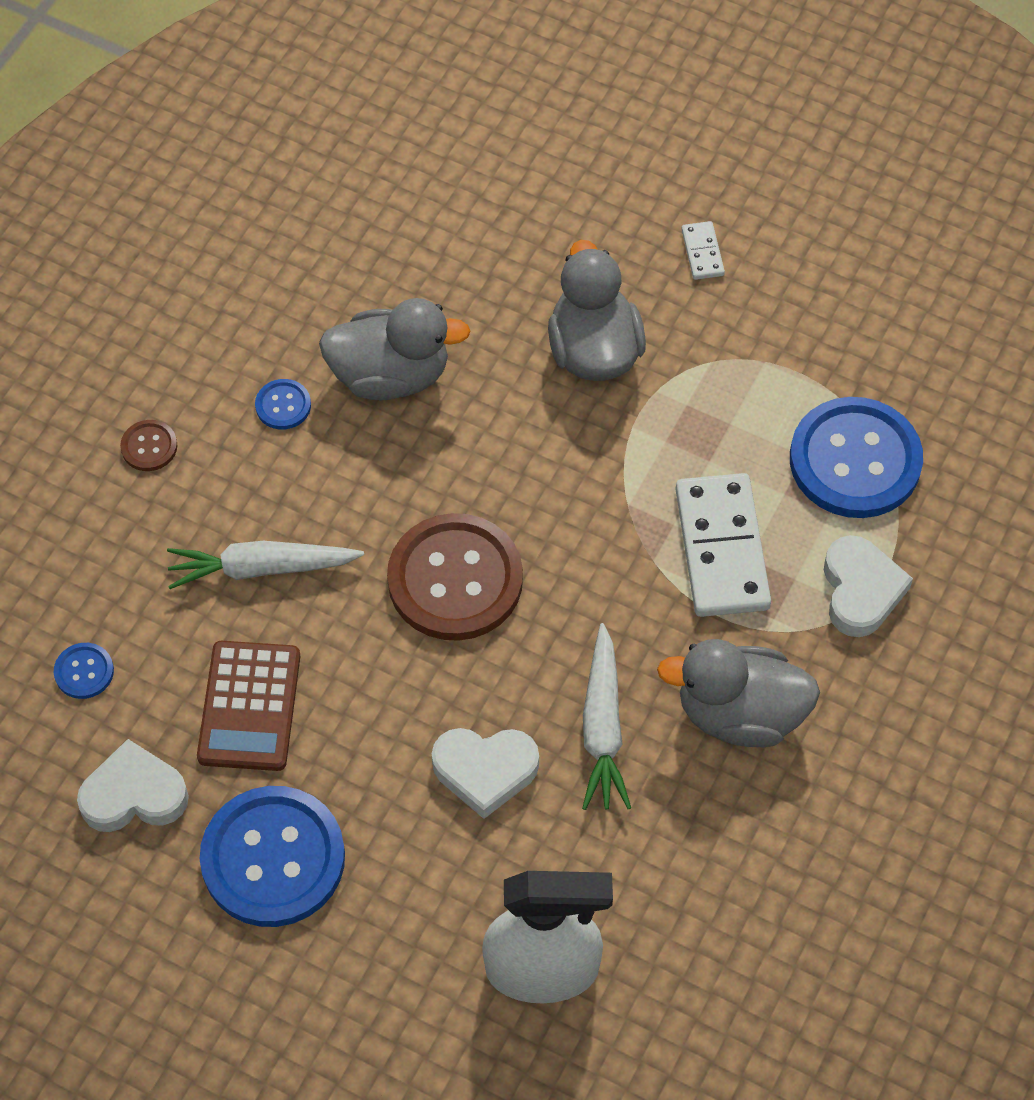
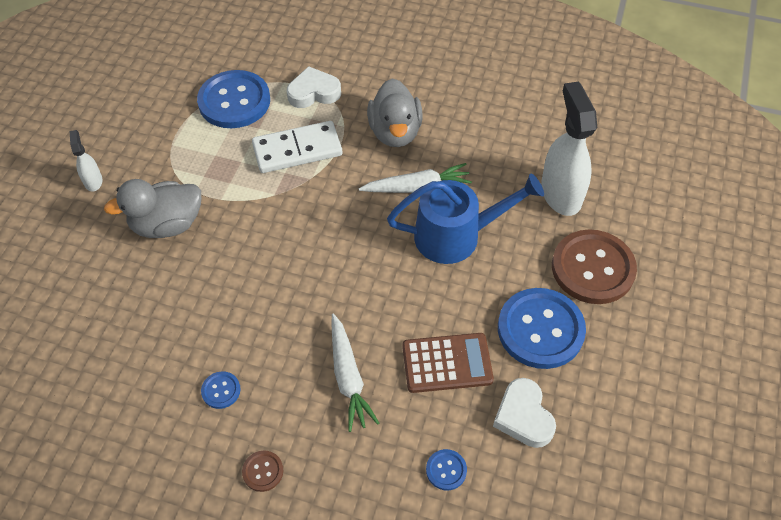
camera: 100 degrees left, 5 degrees down
grey duck [319,298,471,400] -> none
brown button [387,513,523,641] -> brown button moved to [552,229,637,304]
white heart [432,728,539,819] -> blue watering can [387,173,544,264]
white domino [681,221,725,280] -> white spray bottle [70,130,102,192]

